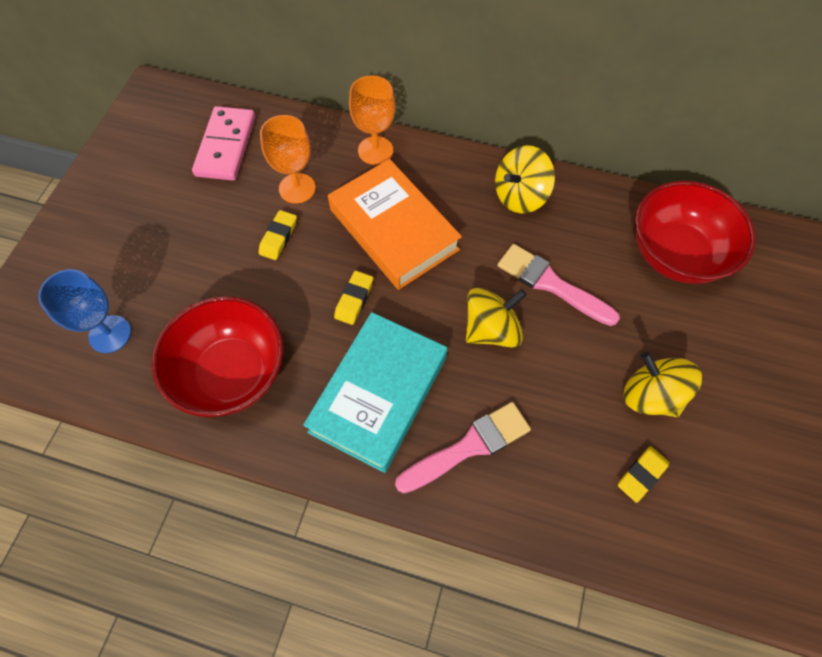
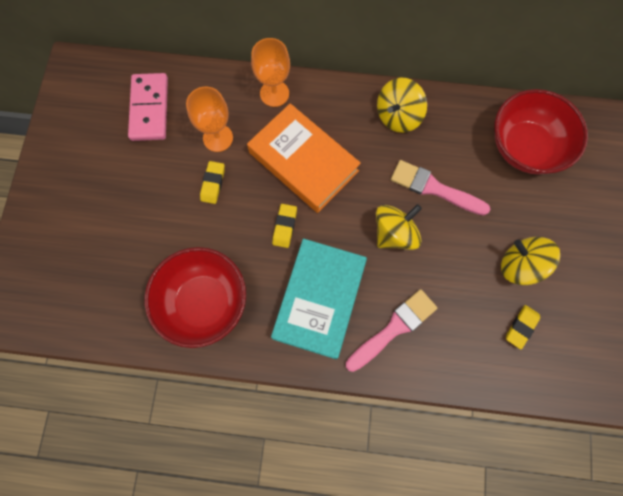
camera: 10 degrees left, 10 degrees up
blue goblet [38,269,131,353] -> none

